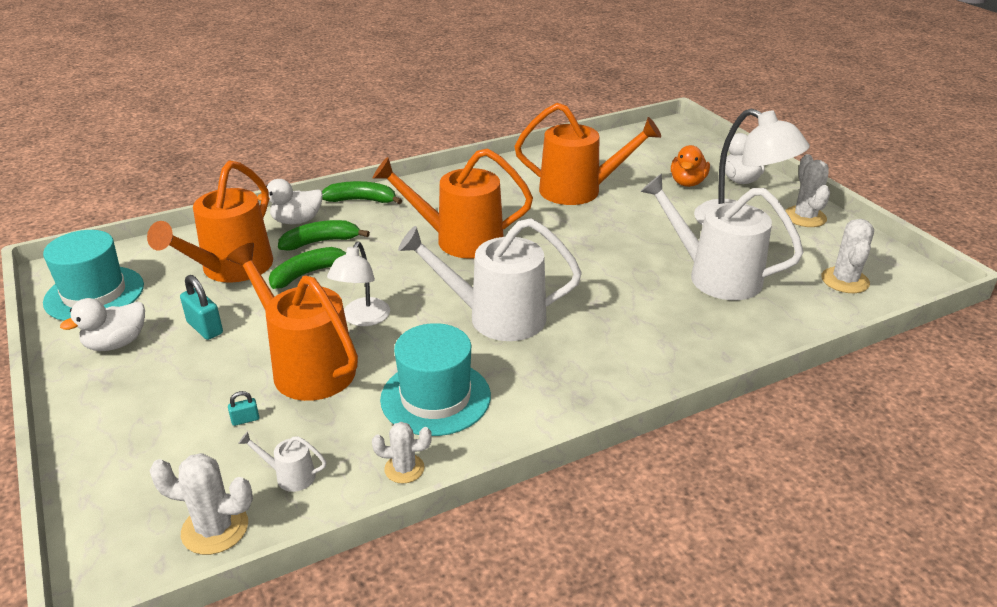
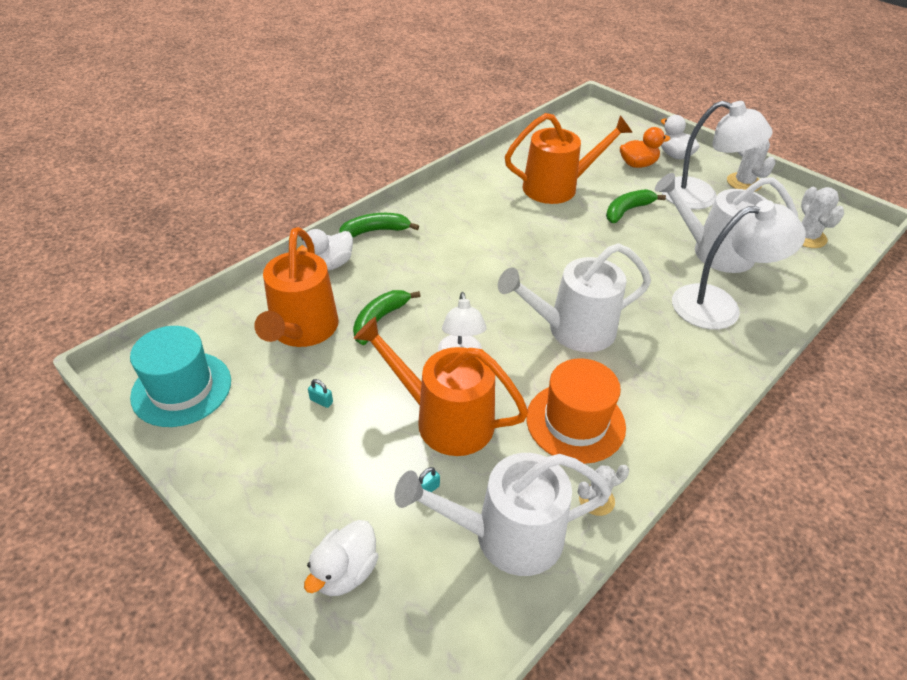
camera: 20 degrees left, 10 degrees up
white duck [60,298,145,351] -> white duck moved to [304,520,379,596]
white cactus [150,453,253,555] -> none
turquoise padlock [180,275,223,340] -> turquoise padlock [308,379,333,408], size x0.53
white watering can [238,432,326,492] -> white watering can [395,453,611,576], size x2.48
green banana [278,220,370,251] -> green banana moved to [606,189,666,223]
orange watering can [373,148,533,259] -> none
turquoise hat [380,323,491,436] -> orange hat [527,358,626,464]
orange duck [671,145,710,187] -> orange duck turned 105 degrees counterclockwise [620,127,670,168]
none -> white lamp [672,200,806,330]

